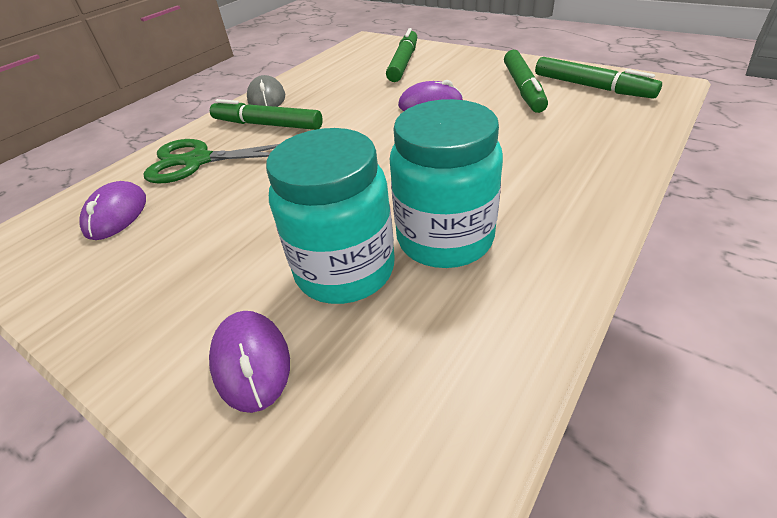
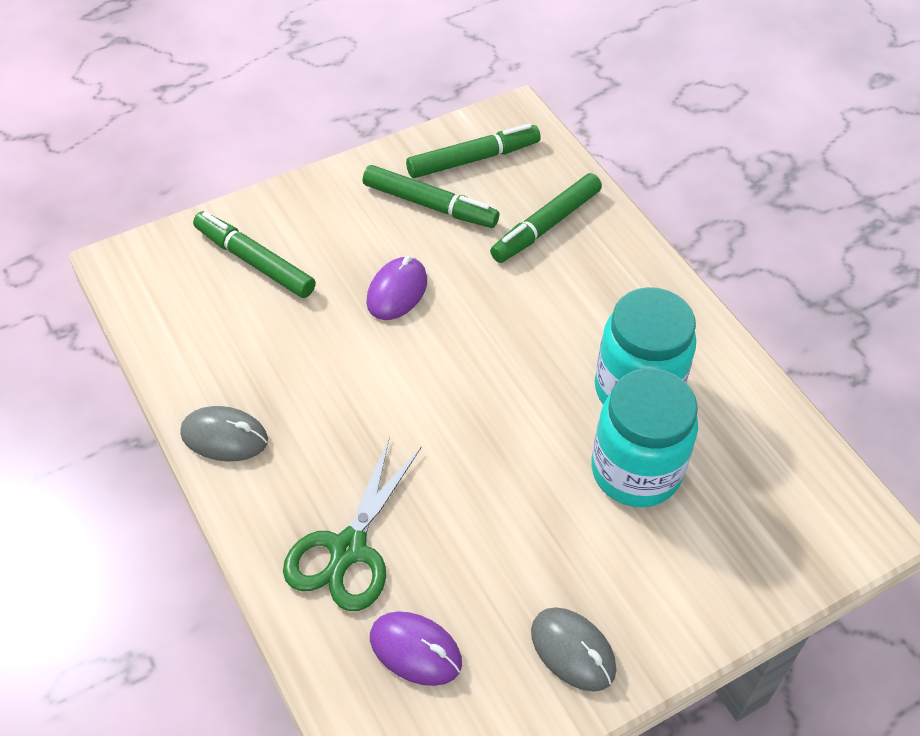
camera: 70 degrees left, 10 degrees up
purple mouse [209,311,290,413] -> none
green marker [210,99,323,130] -> green marker moved to [490,173,602,263]
none -> grey mouse [531,607,616,692]

